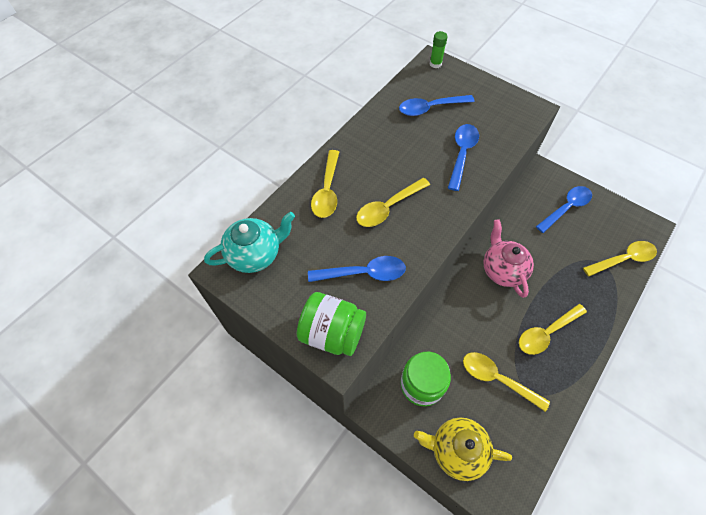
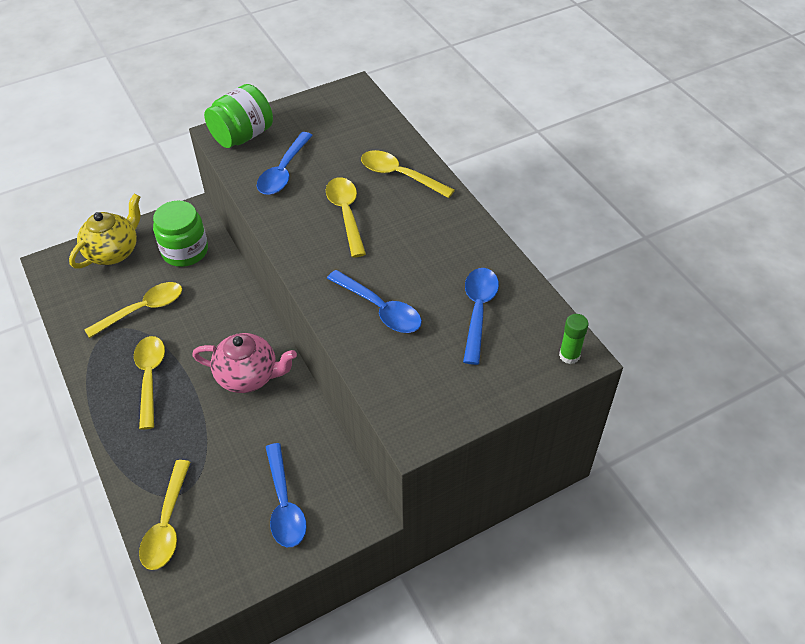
camera: 115 degrees right, 10 degrees down
turquoise teapot [204,212,295,273] -> none

